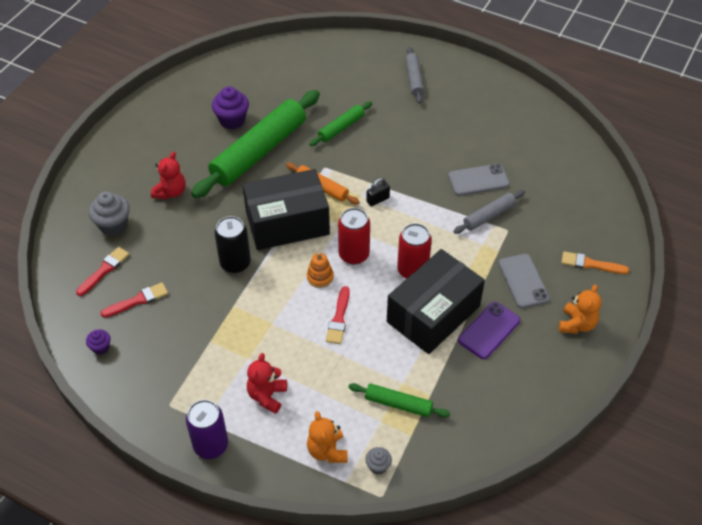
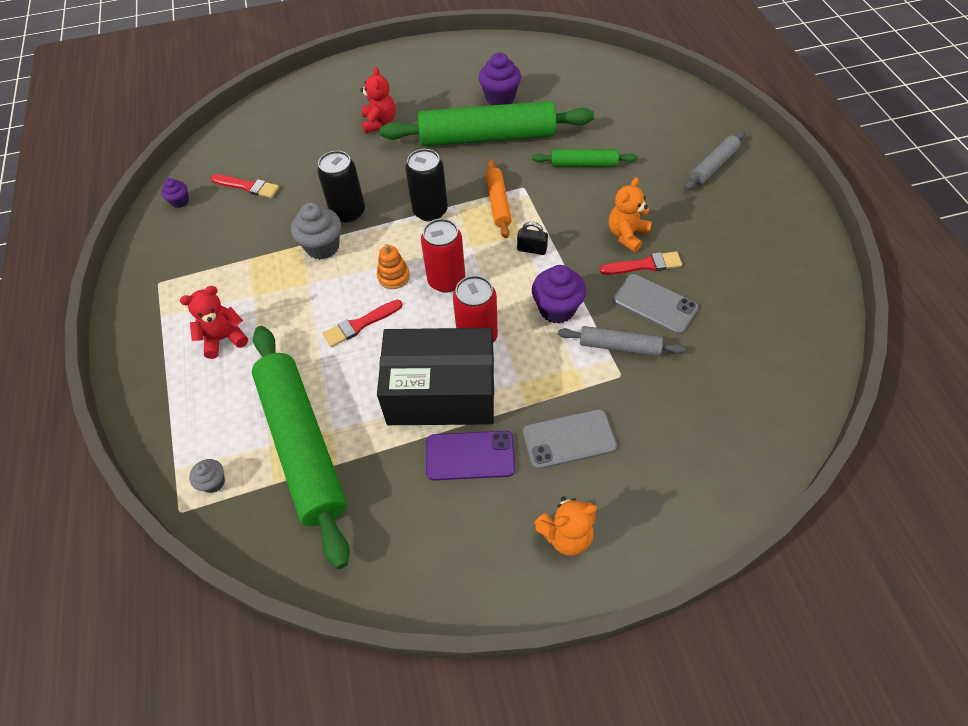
camera: 50 degrees right, 5 degrees up
red brush [76,247,129,296] -> red brush moved to [600,251,682,275]
grey cupcake [89,191,130,236] -> grey cupcake moved to [291,202,341,260]
red teddy bear [151,152,185,200] -> red teddy bear turned 75 degrees counterclockwise [360,67,396,133]
purple can [186,400,228,459] -> none
black box [242,169,330,250] -> black can [405,149,448,222]
orange teddy bear [307,411,348,463] -> orange teddy bear moved to [609,177,652,252]
green rolling pin [348,383,450,418] -> green rolling pin [252,326,350,569], size x2.10
grey phone [498,254,550,308] -> grey phone turned 45 degrees clockwise [523,409,617,469]
orange brush [561,251,629,274] -> none
none -> purple cupcake [532,265,586,324]

